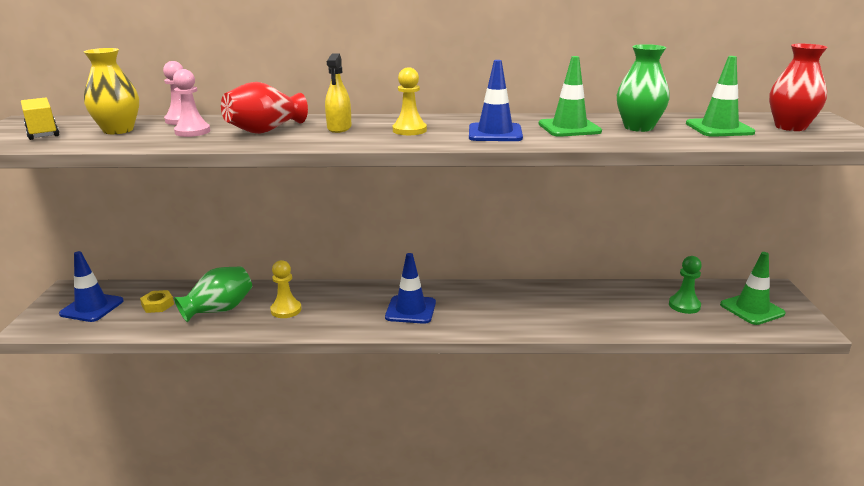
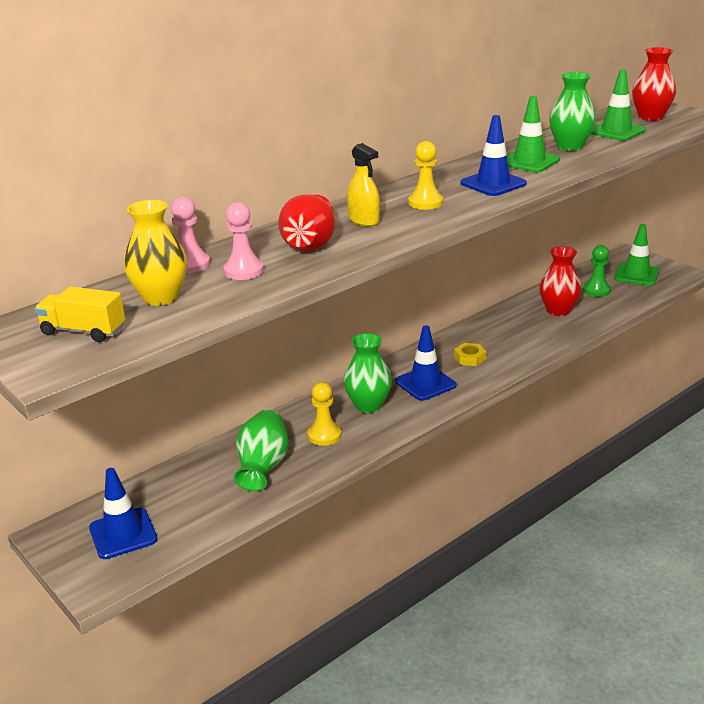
camera: 40 degrees left, 5 degrees up
yellow nut [140,290,174,313] -> yellow nut moved to [454,343,486,366]
none -> green vase [344,333,392,413]
none -> red vase [539,247,582,316]

